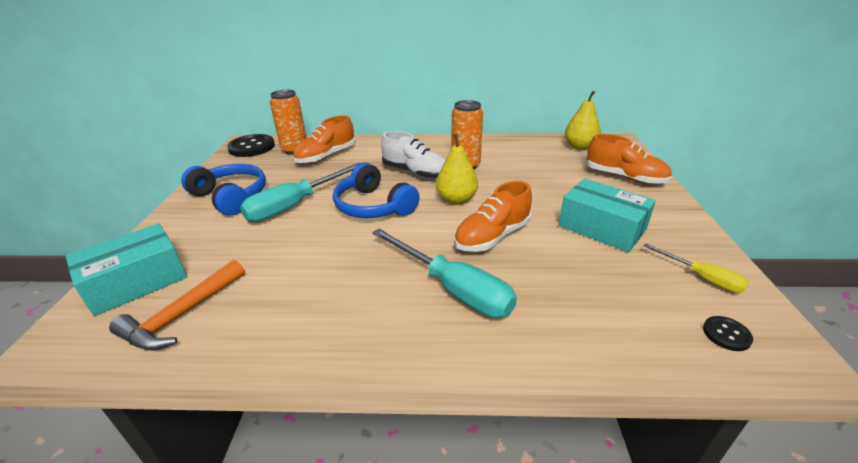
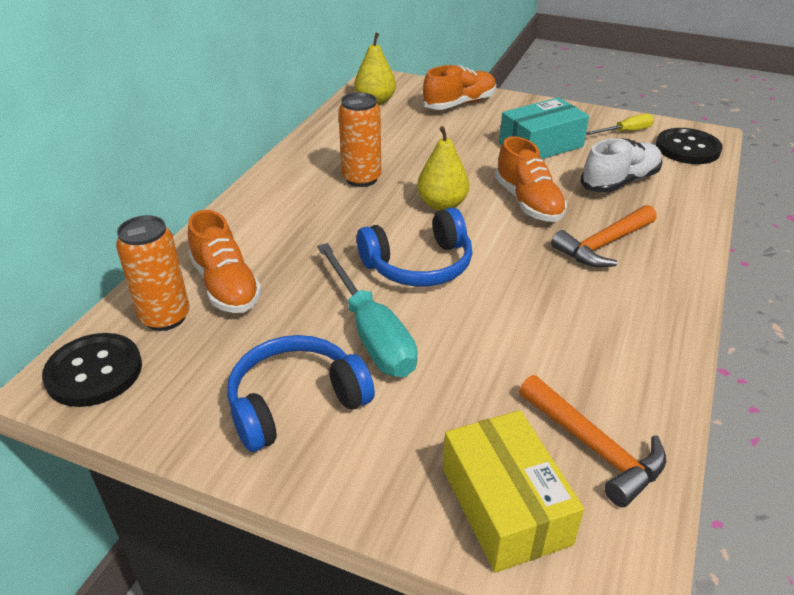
camera: 70 degrees left, 5 degrees up
turquoise box [66,223,187,316] -> yellow box [443,410,584,573]
turquoise screwdriver [372,229,517,318] -> orange hammer [551,205,657,267]
white shoe [381,131,445,179] -> white shoe moved to [580,138,662,193]
black button [703,316,753,351] -> black button [656,128,723,164], size x2.05

